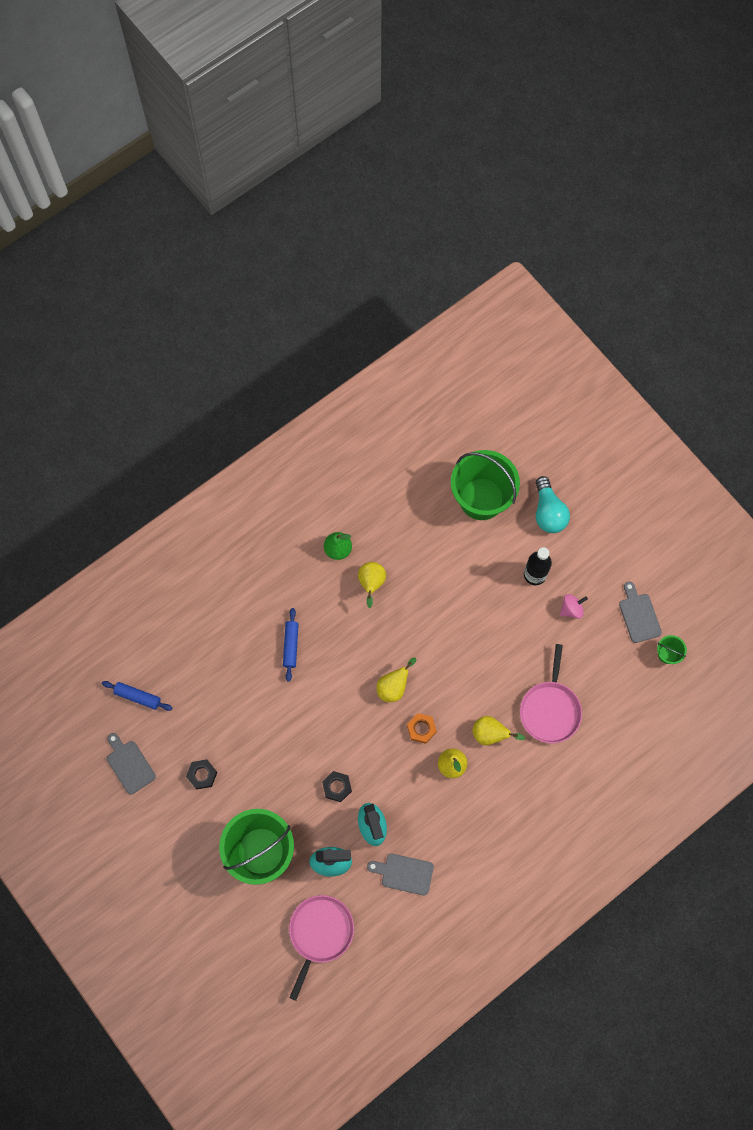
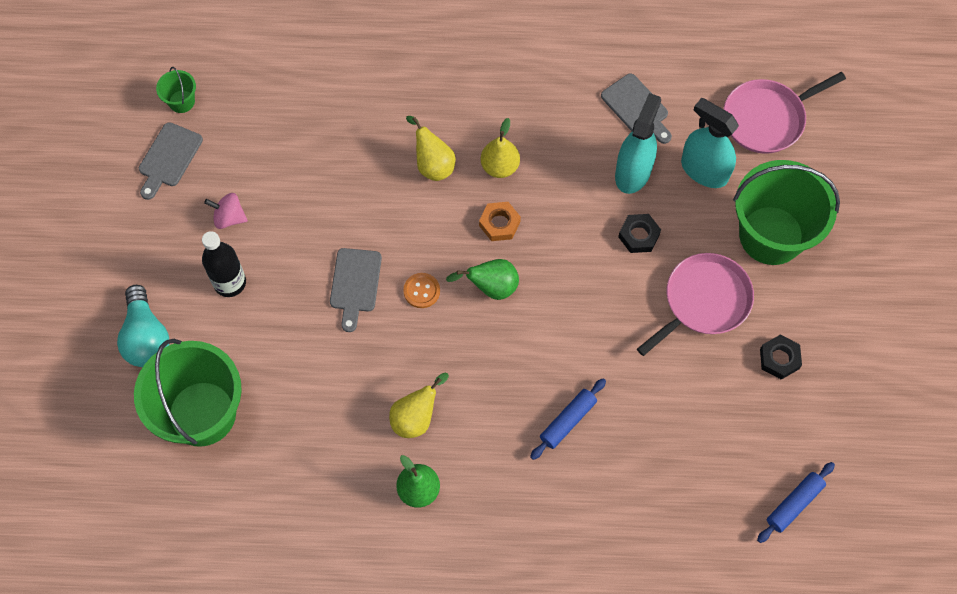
camera: 140 degrees left, 5 degrees down
blue rolling pin [102,681,172,711] -> blue rolling pin turned 75 degrees clockwise [757,462,835,543]
grey cutting board [107,733,156,795] -> grey cutting board moved to [330,248,382,332]
yellow pear [377,657,416,702] -> green pear [446,259,519,300]
pink pan [520,644,582,743] -> pink pan moved to [637,253,754,356]
turquoise light bulb [536,476,570,533] -> turquoise light bulb turned 135 degrees clockwise [117,285,169,367]
none -> orange button [403,273,440,308]

